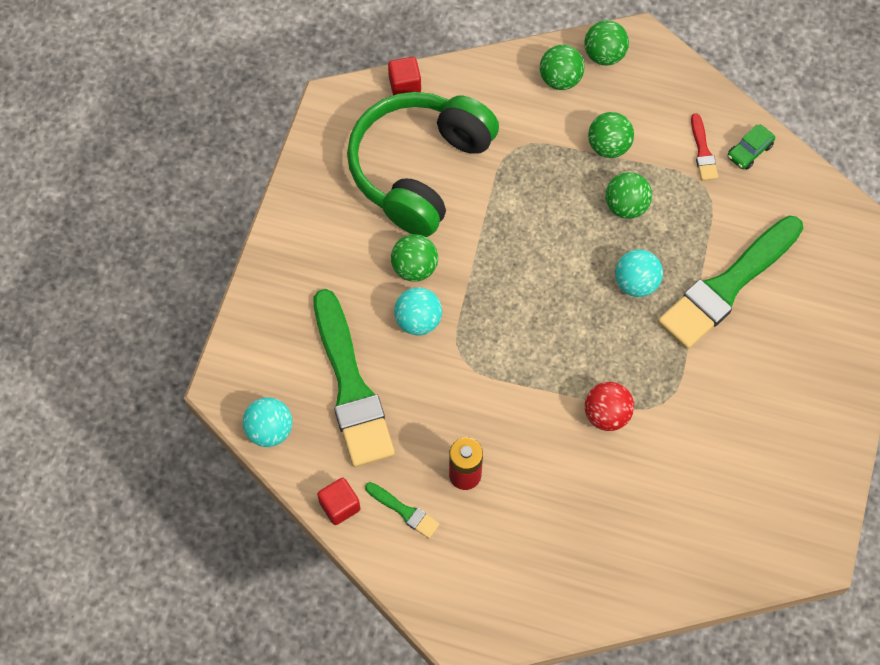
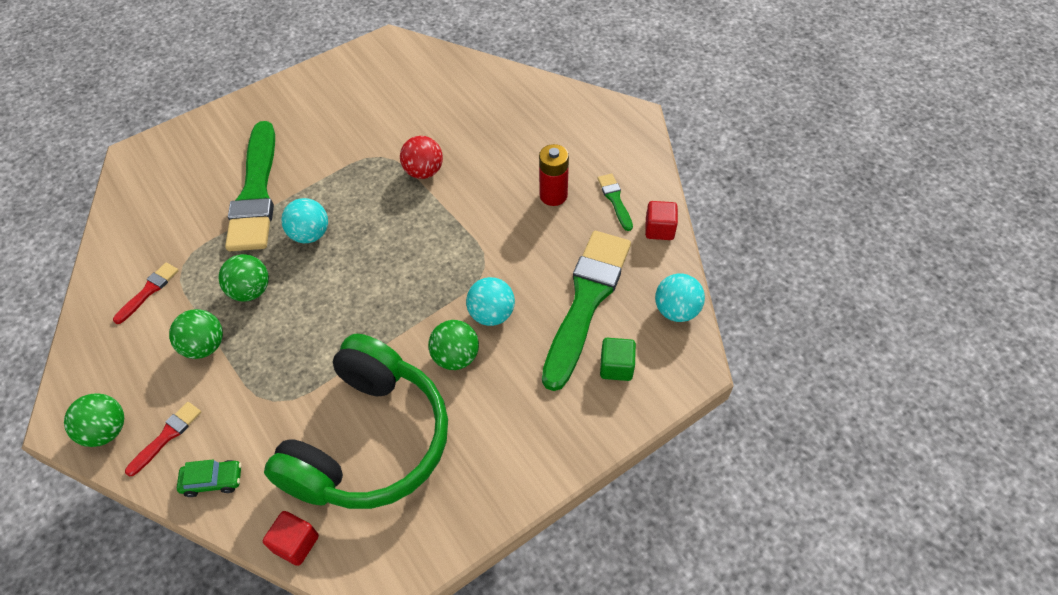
camera: 140 degrees left, 10 degrees down
green headphones [347,92,499,237] -> green headphones turned 45 degrees counterclockwise [264,334,448,509]
green ball [540,45,584,90] -> red brush [125,402,201,476]
green brush [658,216,803,349] -> green brush turned 90 degrees clockwise [225,121,275,251]
green car [728,125,775,170] -> green car moved to [177,460,241,497]
none -> green cube [600,338,636,381]

